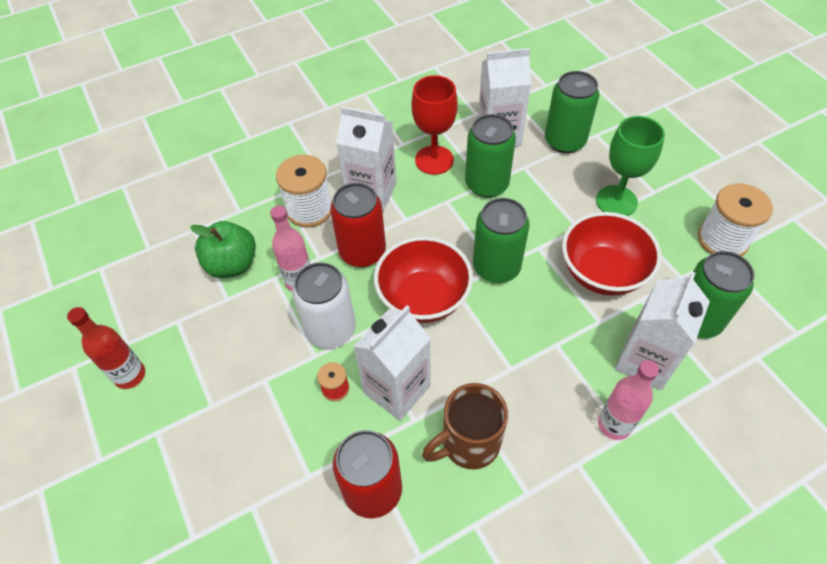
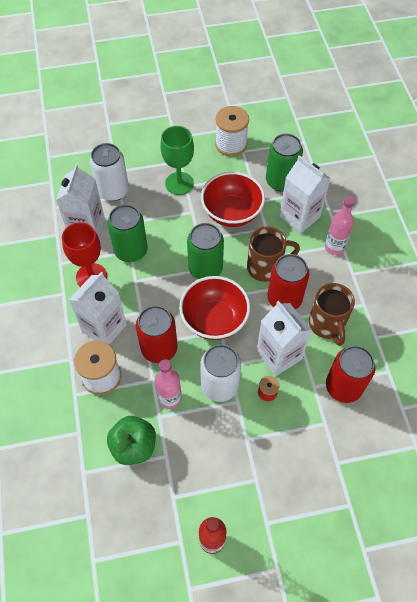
camera: 75 degrees left, 5 degrees up
green can [545,71,599,153] -> white can [90,143,129,201]
none -> brown mug [247,227,300,282]
none -> red can [267,254,309,310]

